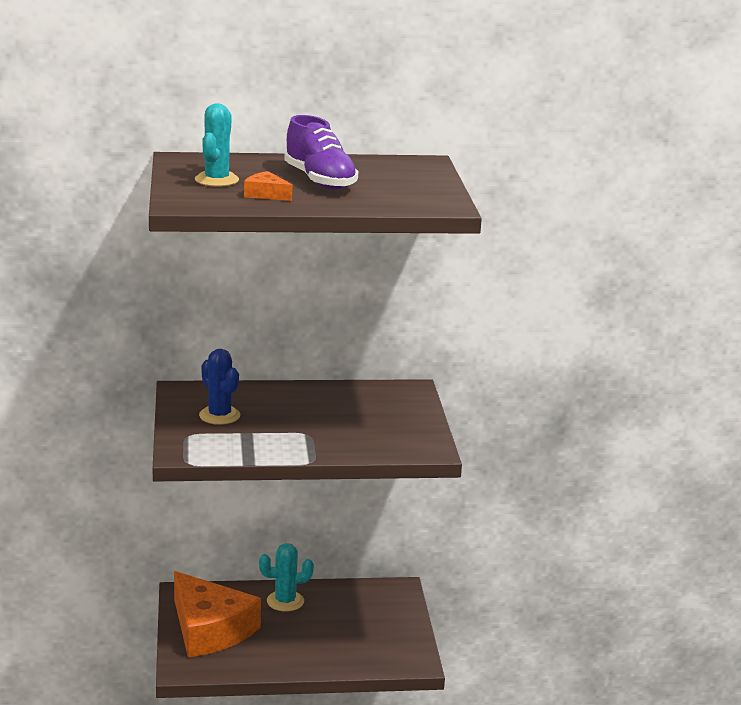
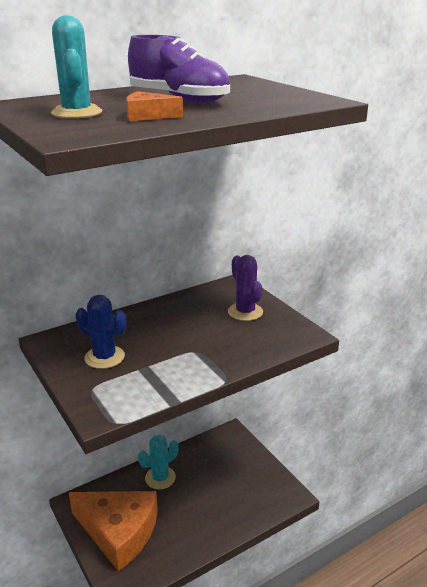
camera: 25 degrees left, 5 degrees up
none -> purple cactus [228,255,263,321]

